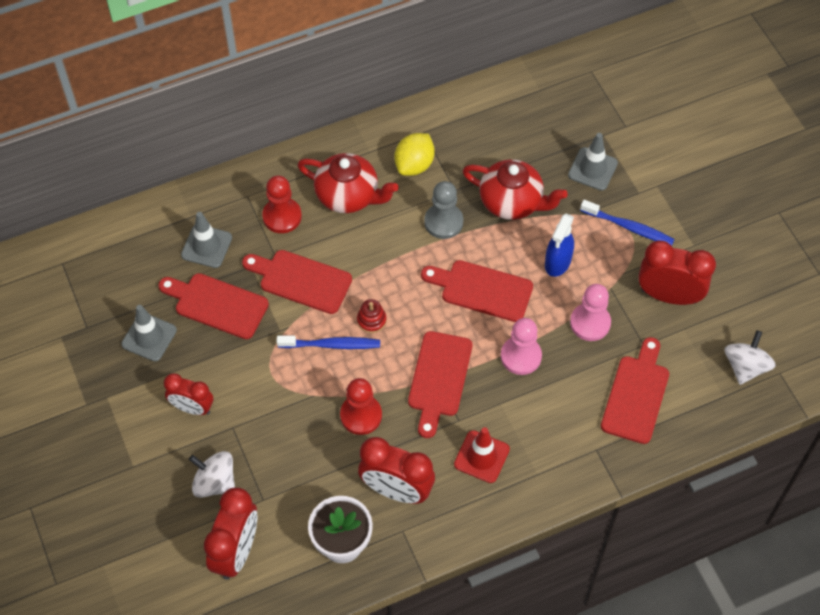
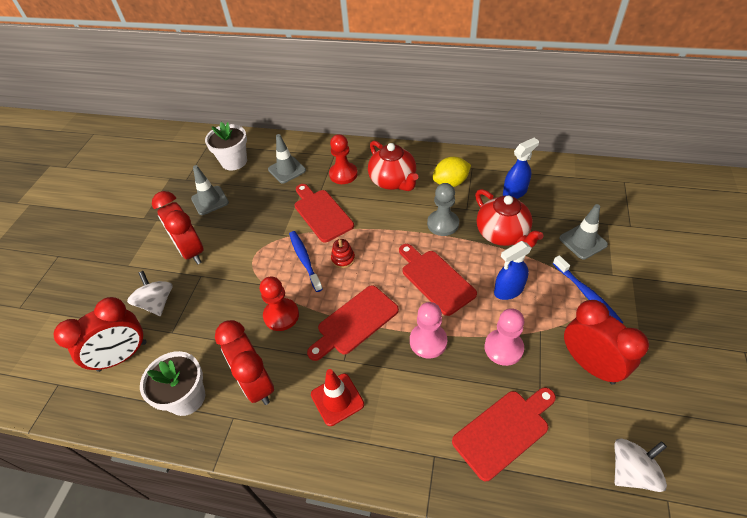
camera: 40 degrees right, 10 degrees down
red cutting board [158,273,269,339] -> none
red clock [164,373,213,415] -> red clock [152,191,204,264], size x1.54
blue toothbrush [277,336,380,349] -> blue toothbrush turned 150 degrees counterclockwise [289,231,323,292]
none -> white flower pot [205,122,247,170]
none -> blue spray bottle [503,138,539,199]

